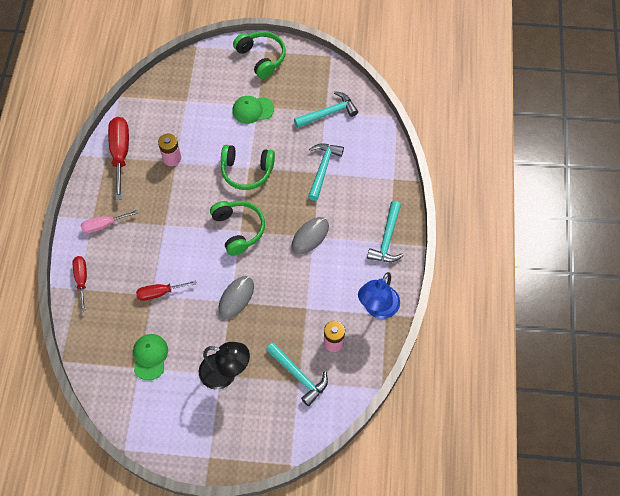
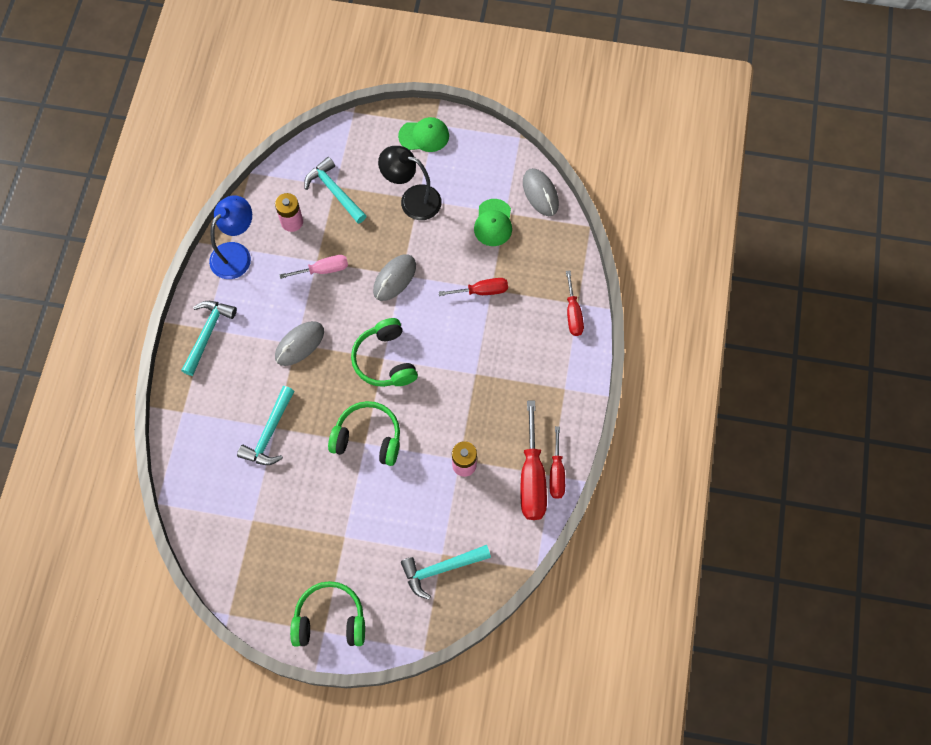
camera: 175 degrees left, 5 degrees up
pink screwdriver [81,210,138,234] -> pink screwdriver moved to [279,255,348,279]
green cap [232,96,274,124] -> green cap moved to [398,117,449,152]
green headphones [233,31,286,79] -> green headphones turned 120 degrees clockwise [290,581,365,647]
turquoise hammer [294,91,358,128] -> turquoise hammer moved to [401,545,491,599]
none -> grey mouse [523,168,559,216]
none -> red screwdriver [550,426,565,499]

